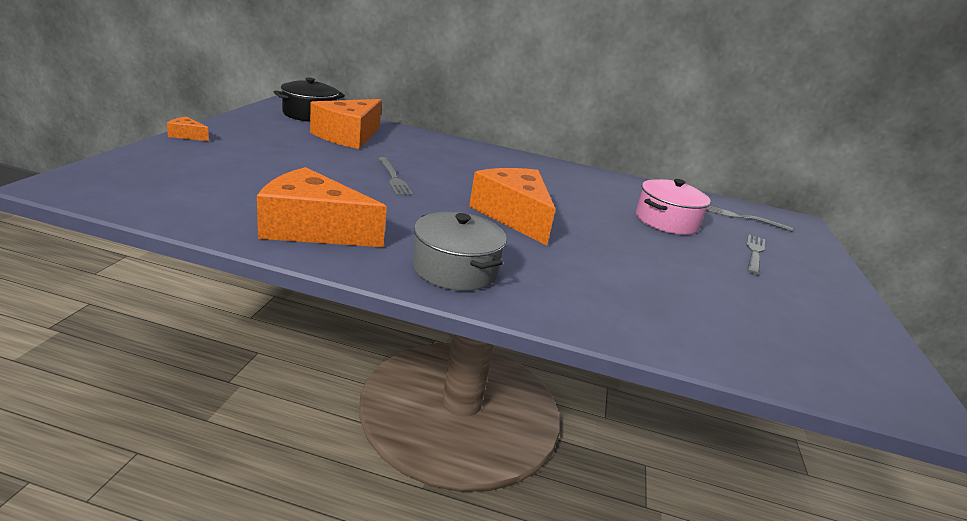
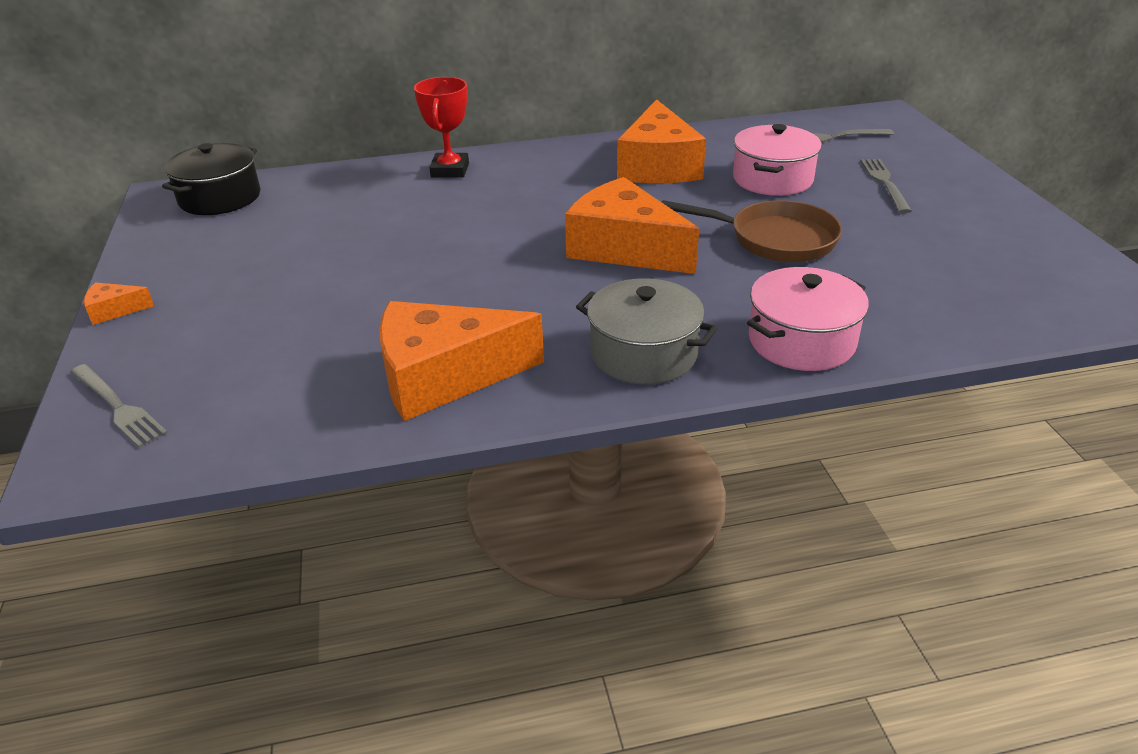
camera: 20 degrees left, 10 degrees up
orange cheese [310,99,382,149] -> orange cheese moved to [617,99,706,183]
grey fork [378,157,413,195] -> grey fork moved to [71,364,167,448]
none -> red trophy [414,77,469,178]
none -> brown pan [662,200,842,262]
none -> pink pot [747,267,869,371]

